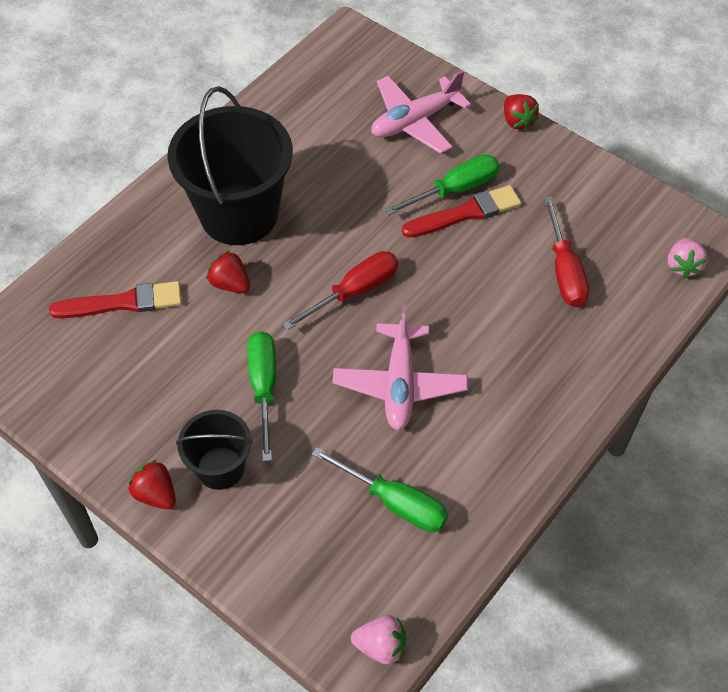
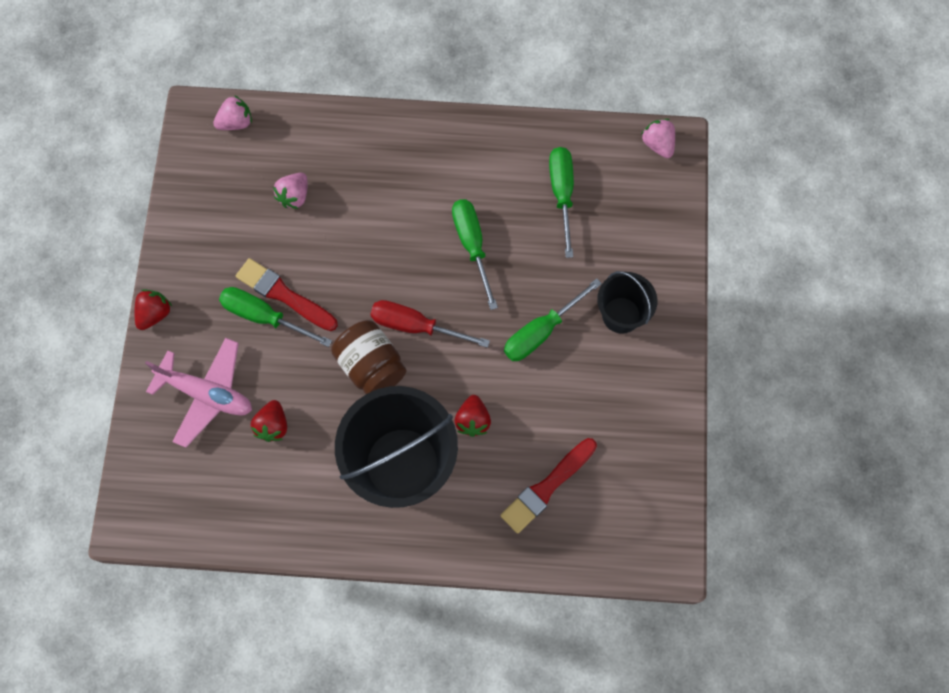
camera: 125 degrees left, 15 degrees up
red brush [49,281,182,318] -> red brush turned 90 degrees counterclockwise [500,438,597,534]
red strawberry [128,460,176,509] -> red strawberry moved to [251,400,287,442]
pink plane [332,305,468,430] -> green screwdriver [452,199,498,310]
red screwdriver [544,196,589,307] -> pink strawberry [273,173,308,209]
none -> brown jar [331,320,407,394]

